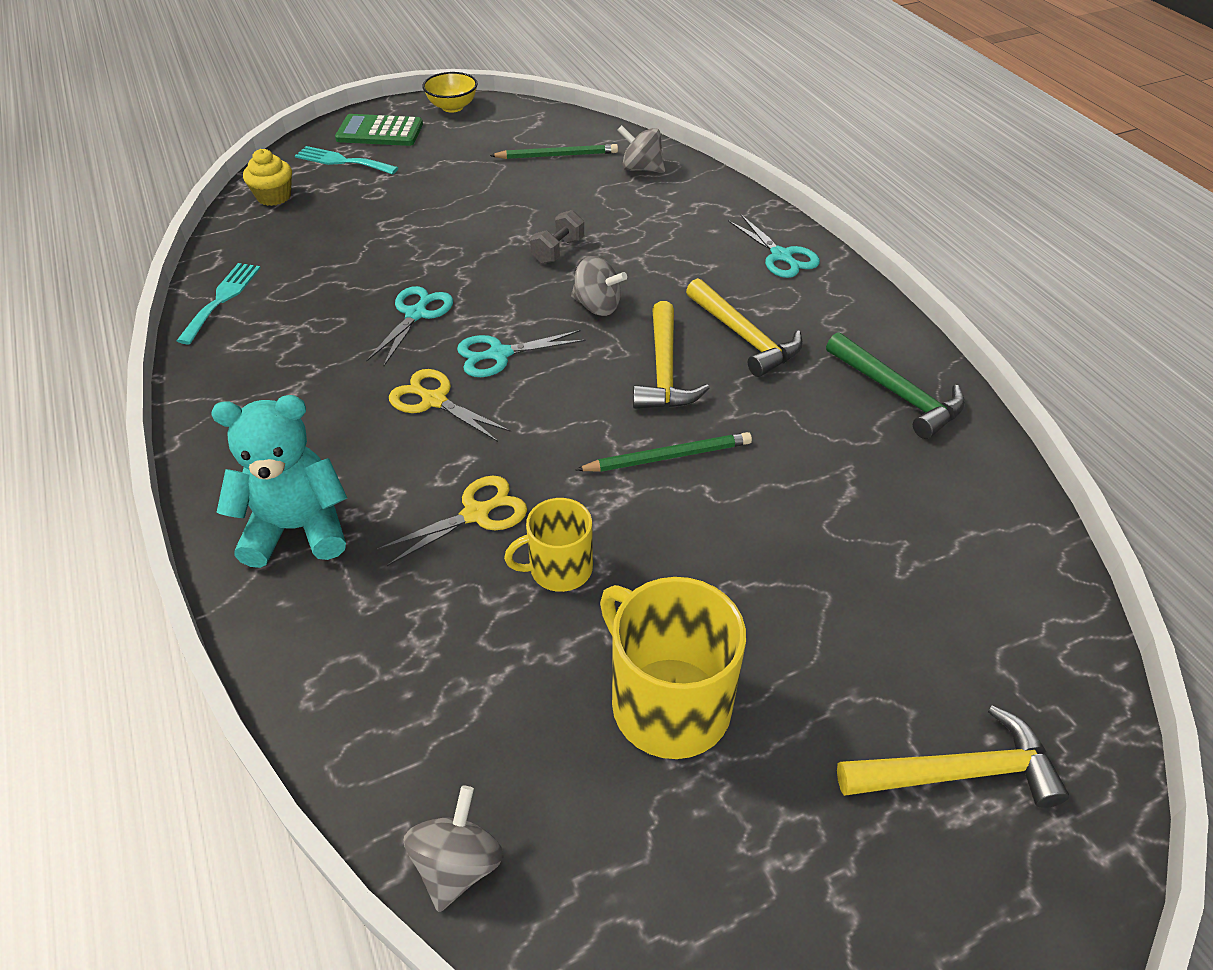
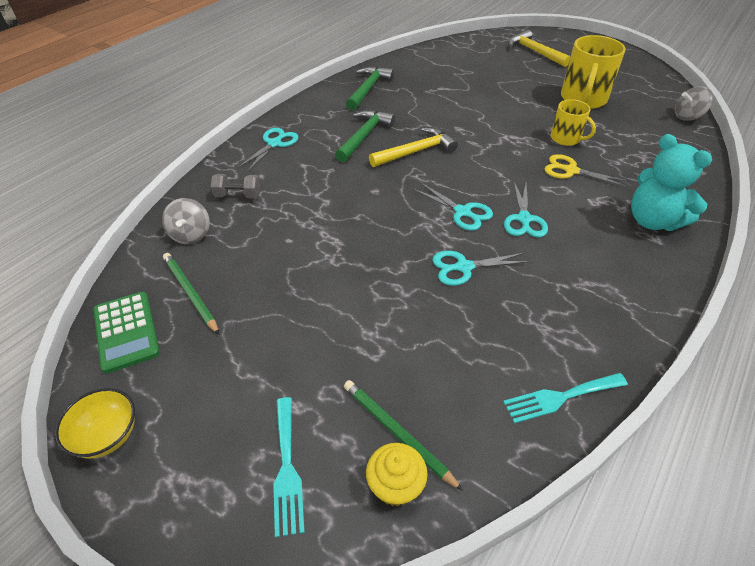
camera: 120 degrees left, 0 degrees up
green calculator [335,114,423,146] -> green calculator moved to [93,292,160,374]
yellow scissors [389,369,511,442] -> turquoise scissors [504,182,548,237]
grey dumbbell [530,210,584,264] -> grey dumbbell moved to [211,174,260,198]
grey spinning top [571,256,627,316] -> none
green pencil [576,432,752,472] -> green pencil moved to [344,380,463,491]
yellow hammer [686,278,803,377] -> green hammer [335,110,395,162]

